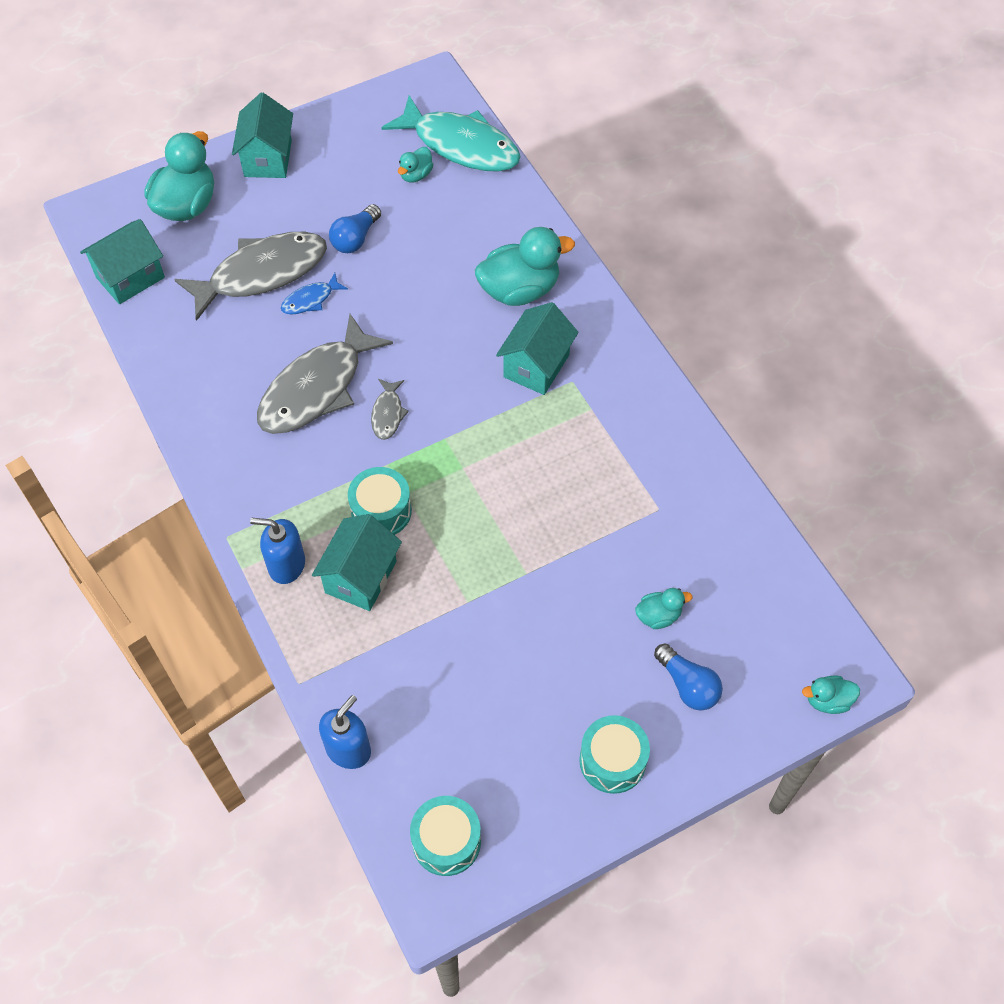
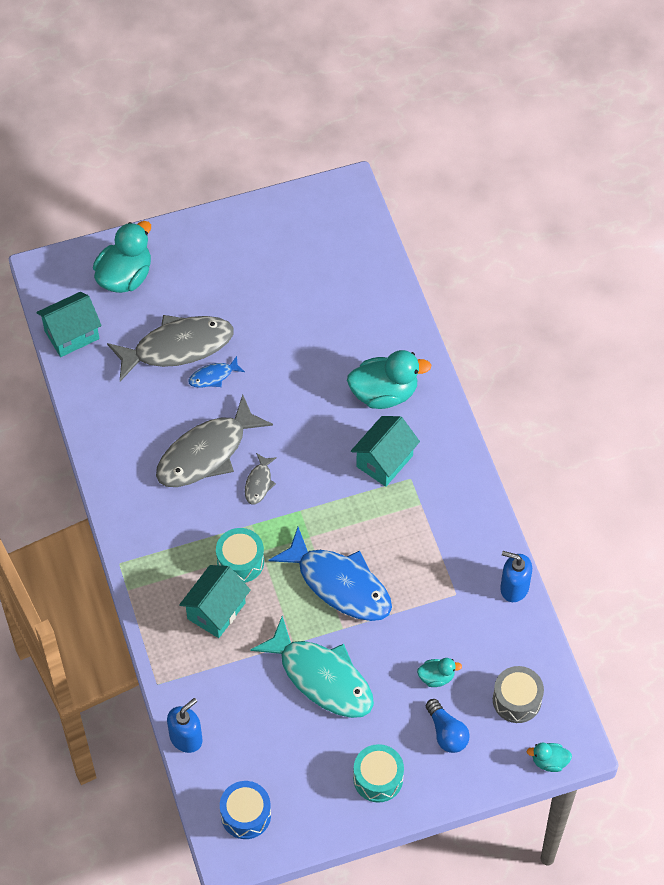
camera: 10 degrees right, 0 degrees up
turquoise house [232,92,293,178] -> none
blue soap dispenser [250,518,305,584] -> blue soap dispenser moved to [500,551,532,602]
blue light bulb [329,204,381,253] -> none
turquoise fish [381,96,521,172] -> turquoise fish moved to [250,616,374,718]
turquoise duck [398,147,433,183] -> none
turquoise drum [410,796,481,876] -> blue drum [220,781,271,839]
none -> blue fish [269,527,392,621]
none -> grey drum [493,666,544,723]

